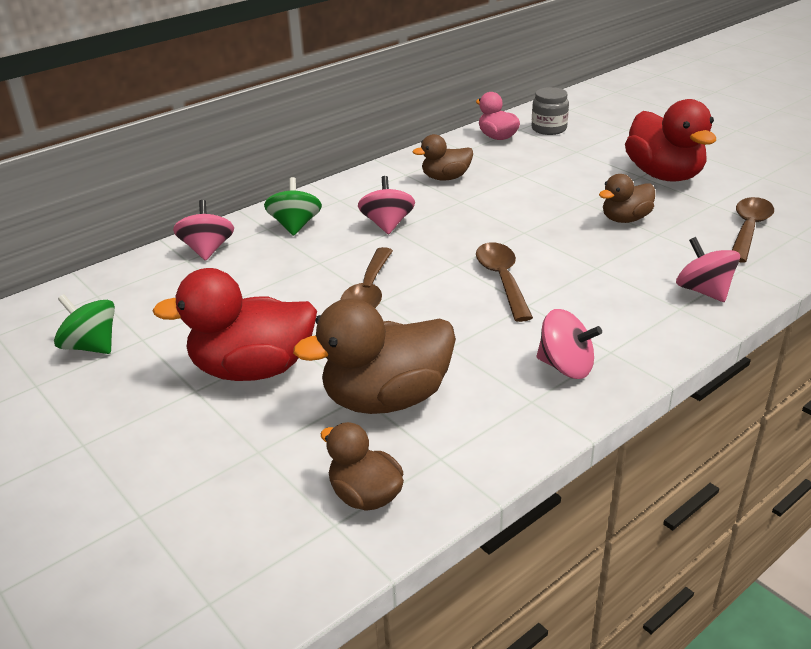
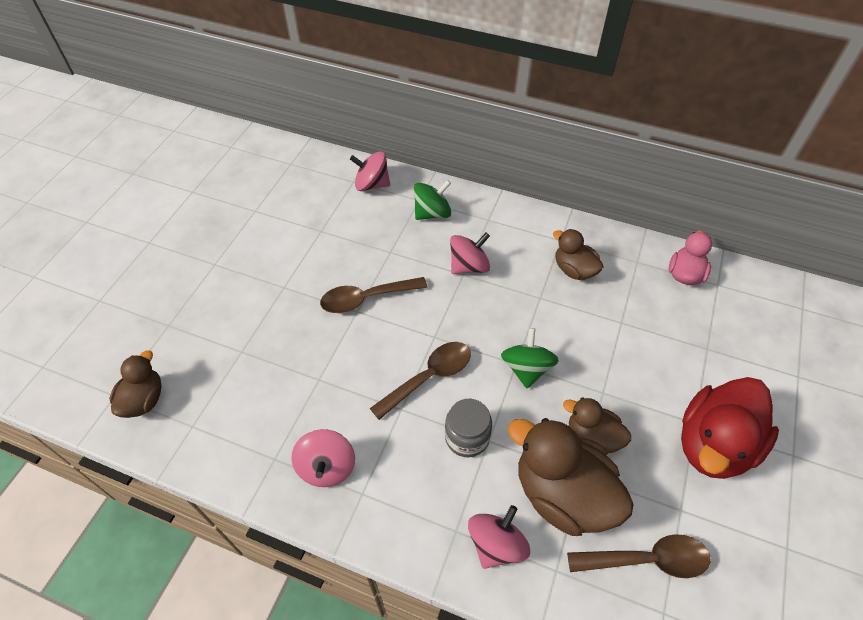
camera: 60 degrees right, 20 degrees up
green spinning top [54,294,115,354] -> green spinning top moved to [501,328,559,388]
red duck [152,268,317,381] -> none
pink spinning top [173,200,234,261] -> pink spinning top turned 135 degrees counterclockwise [350,151,390,191]
brown duck [293,299,456,414] -> brown duck moved to [508,418,634,536]
grey jar [532,87,569,135] -> grey jar moved to [445,399,492,457]

